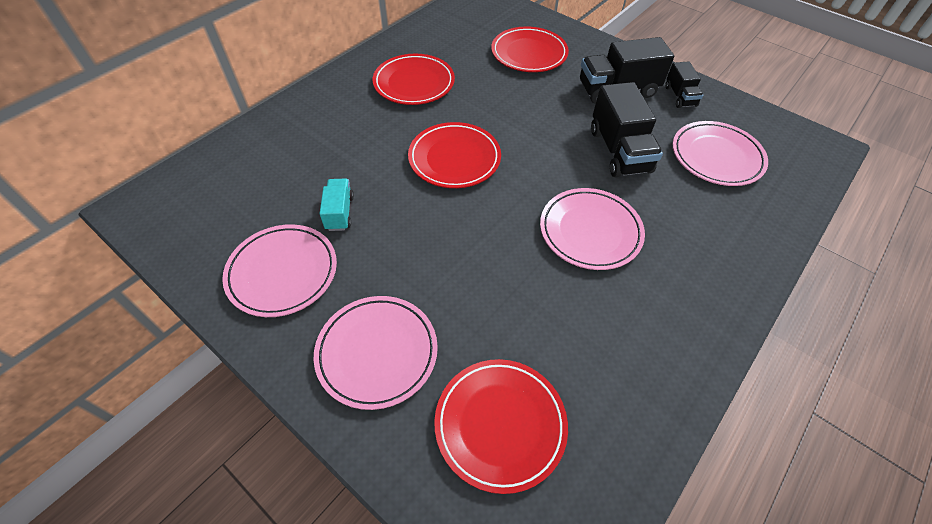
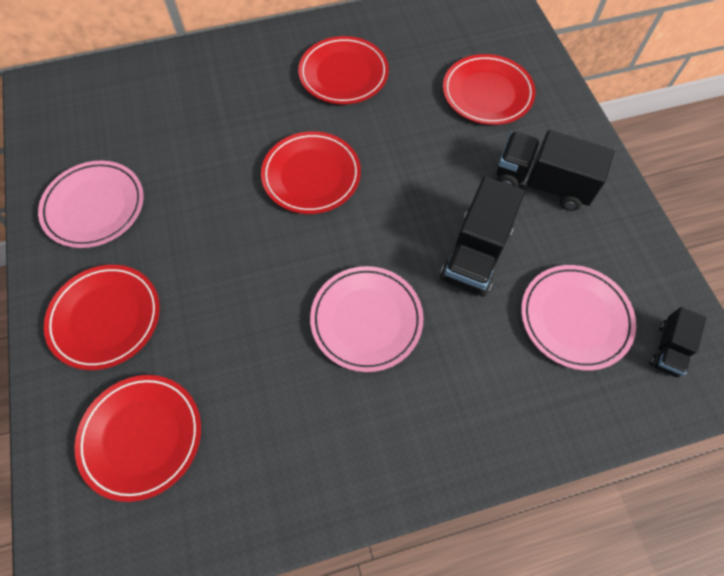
camera: 35 degrees right, 10 degrees up
pink plate [313,296,438,410] -> red plate [44,265,160,370]
turquoise truck [319,179,354,231] -> none
black truck [665,62,703,108] -> black truck moved to [649,307,706,378]

